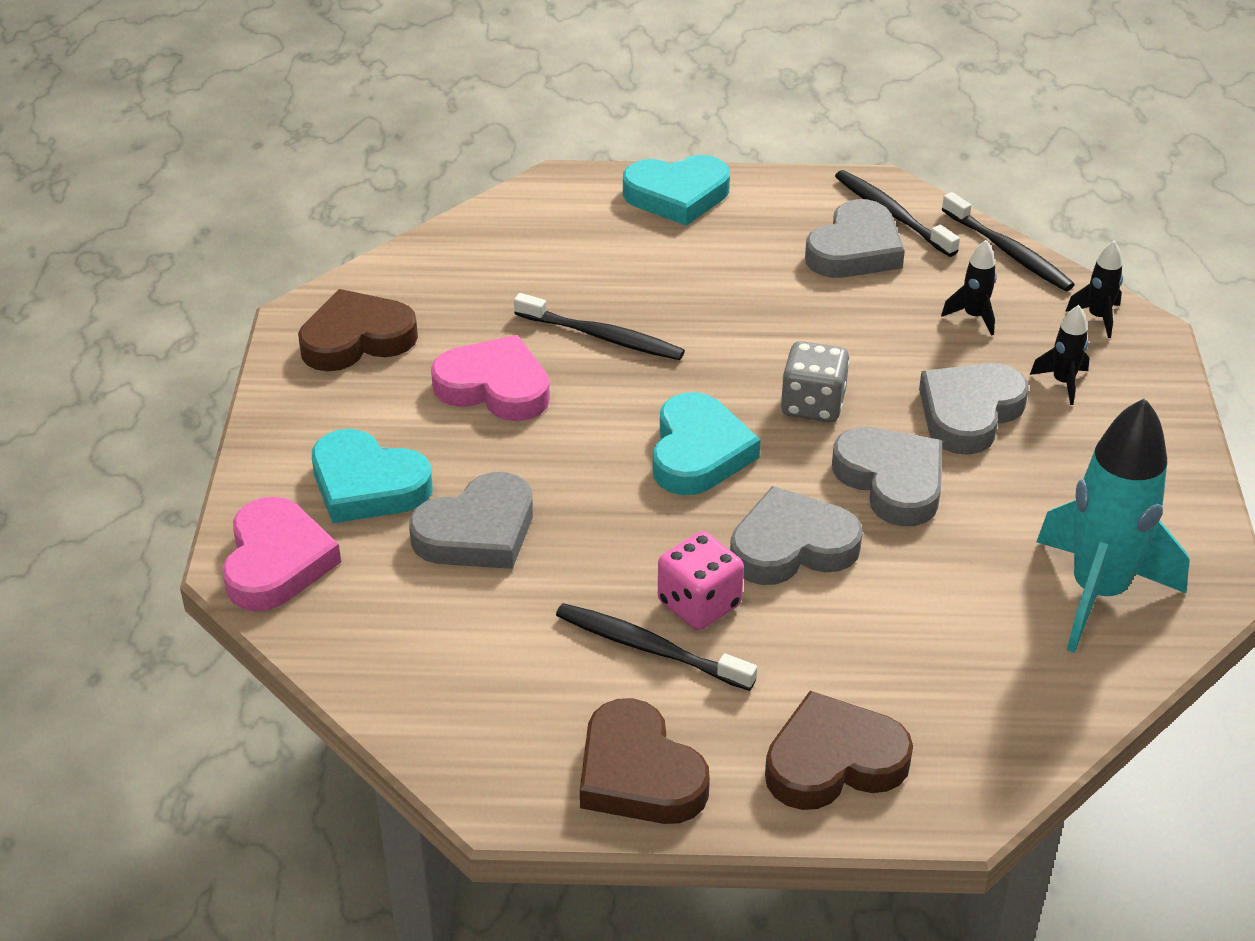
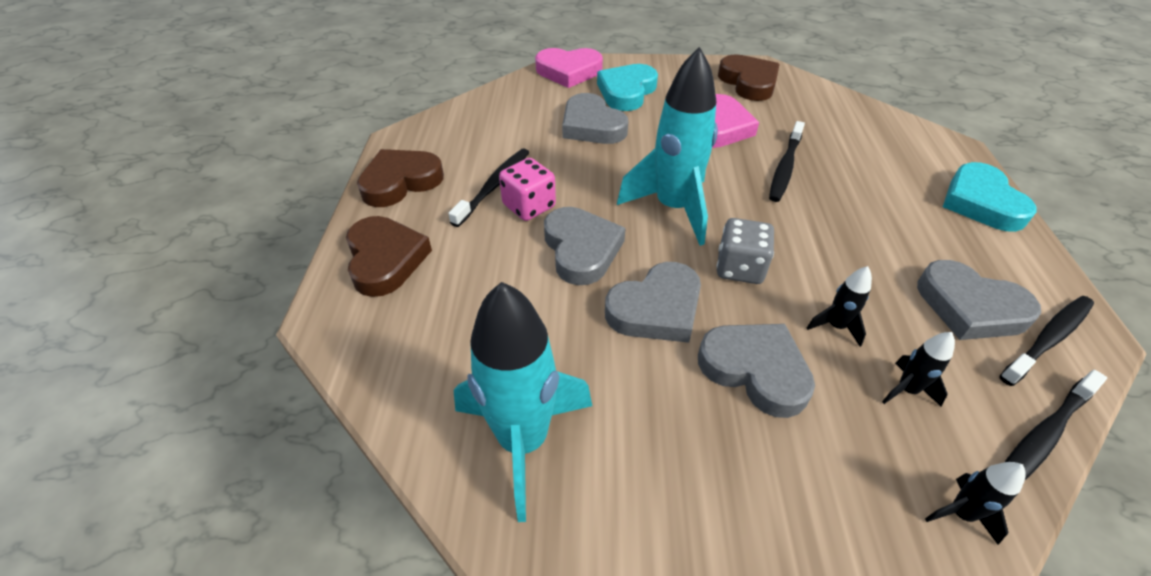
camera: 90 degrees right, 5 degrees up
turquoise heart [653,392,760,495] -> turquoise rocket [617,47,718,246]
black rocket [1030,305,1089,405] -> black rocket moved to [807,266,872,347]

